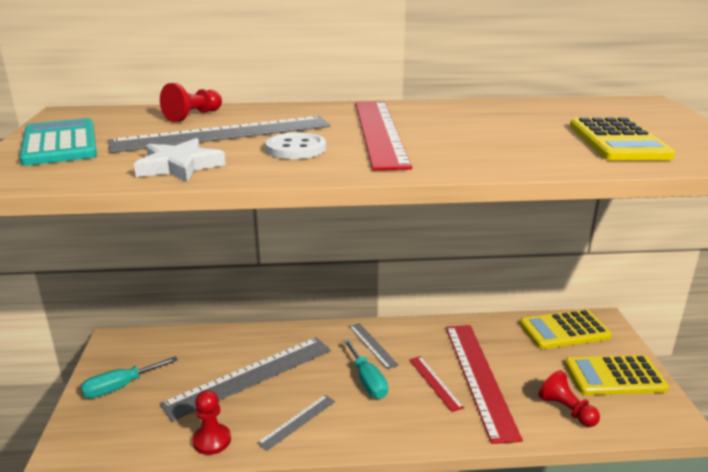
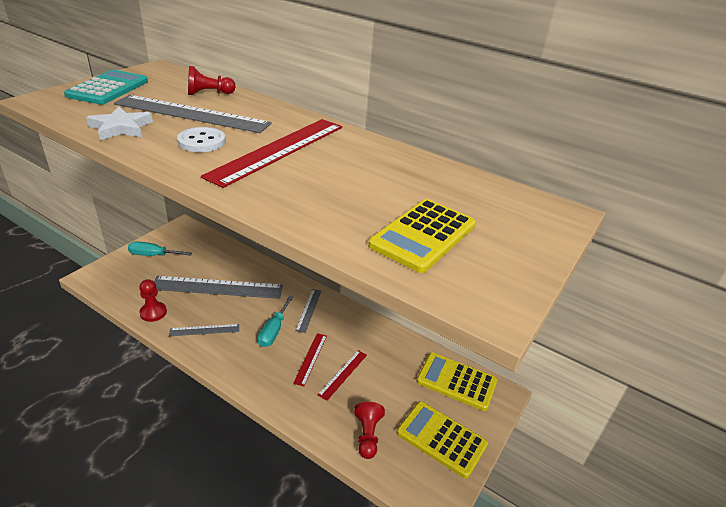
camera: 35 degrees right, 10 degrees up
red ruler [446,325,523,444] -> red ruler [318,350,367,401], size x0.48

